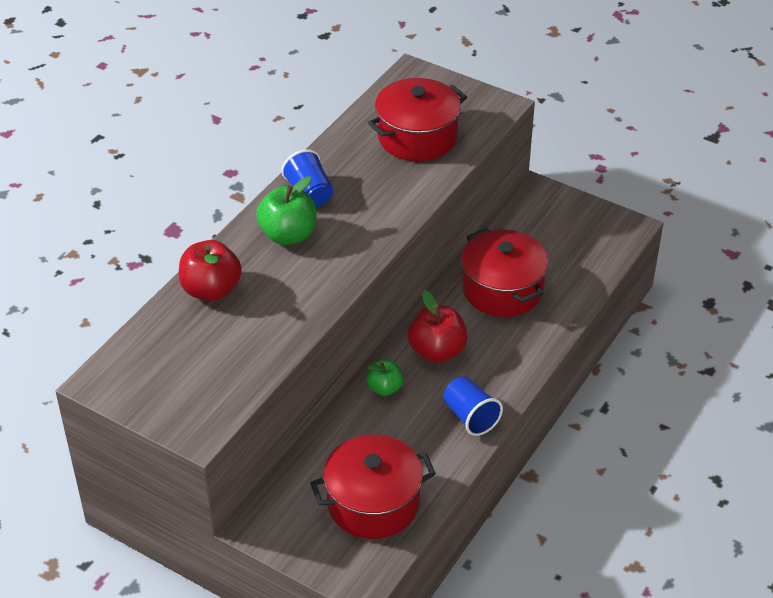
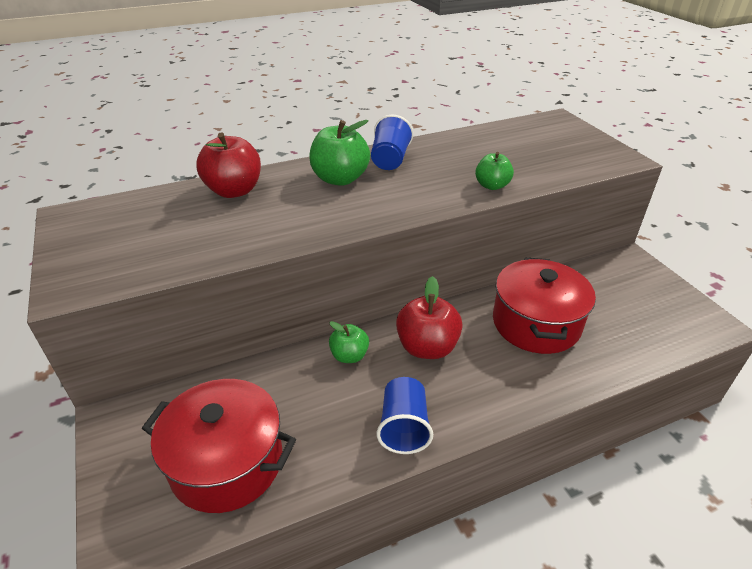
camera: 35 degrees right, 5 degrees down
red pot [368,78,467,161] -> none
none -> green apple [475,152,514,190]

